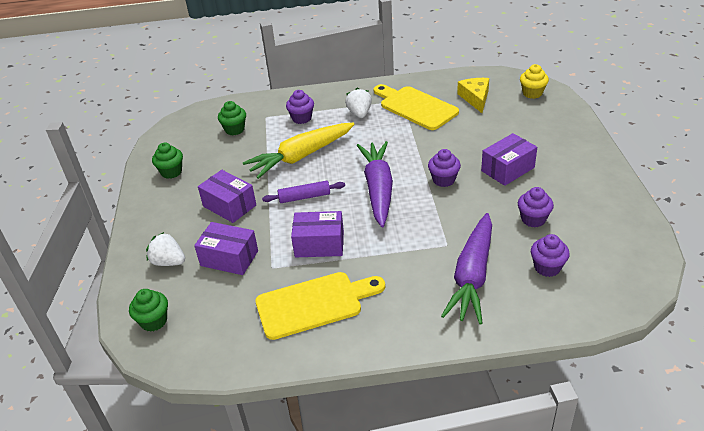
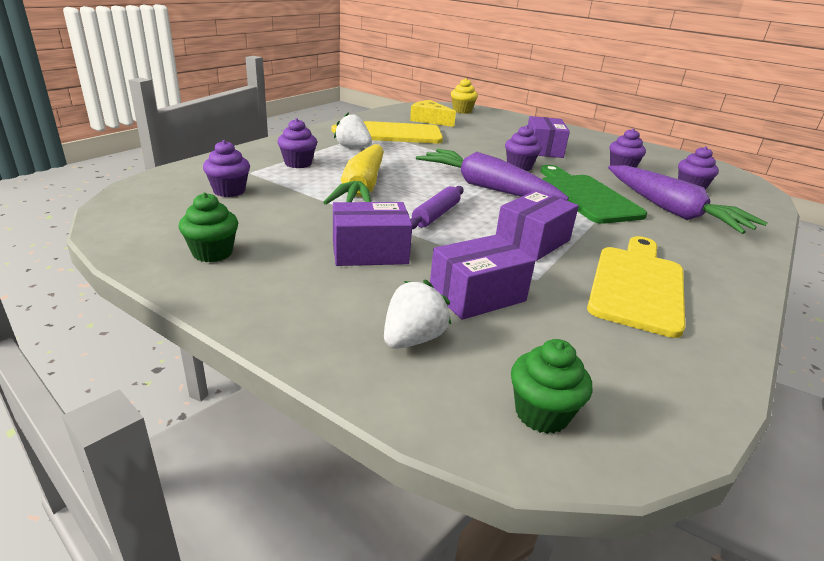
camera: 55 degrees left, 10 degrees down
white strawberry [146,232,185,266] -> white strawberry turned 150 degrees clockwise [384,279,451,349]
green cupcake [218,101,246,135] -> purple cupcake [203,140,250,197]
none -> green cutting board [540,165,647,224]

